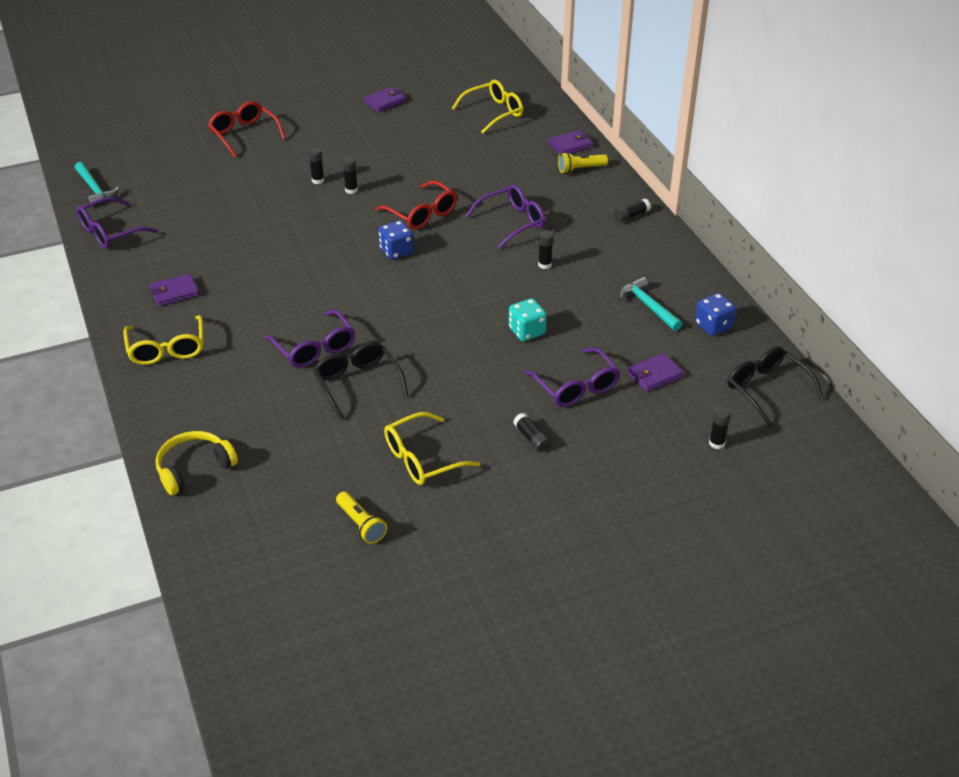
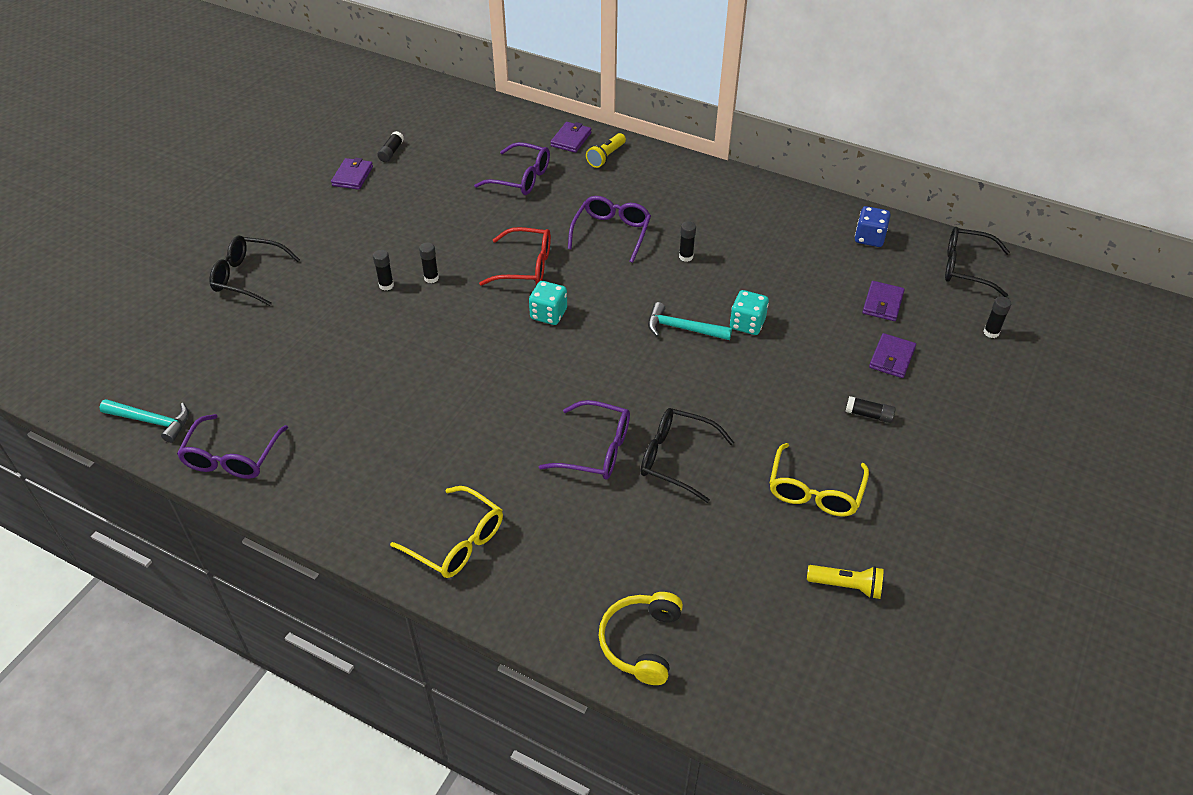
camera: 40 degrees left, 5 degrees up
purple wallet [150,274,199,306] -> purple wallet moved to [869,333,916,378]
red glasses [208,101,286,157] -> black glasses [210,236,300,306]
blue dice [378,220,414,260] -> turquoise dice [529,281,567,325]
yellow glasses [452,80,523,134] -> none
purple glasses [524,347,620,407] -> purple glasses moved to [474,142,550,195]
black glue stick [614,199,651,222] -> black glue stick moved to [377,131,404,162]
turquoise hammer [619,277,682,331] -> turquoise hammer moved to [648,302,732,340]

